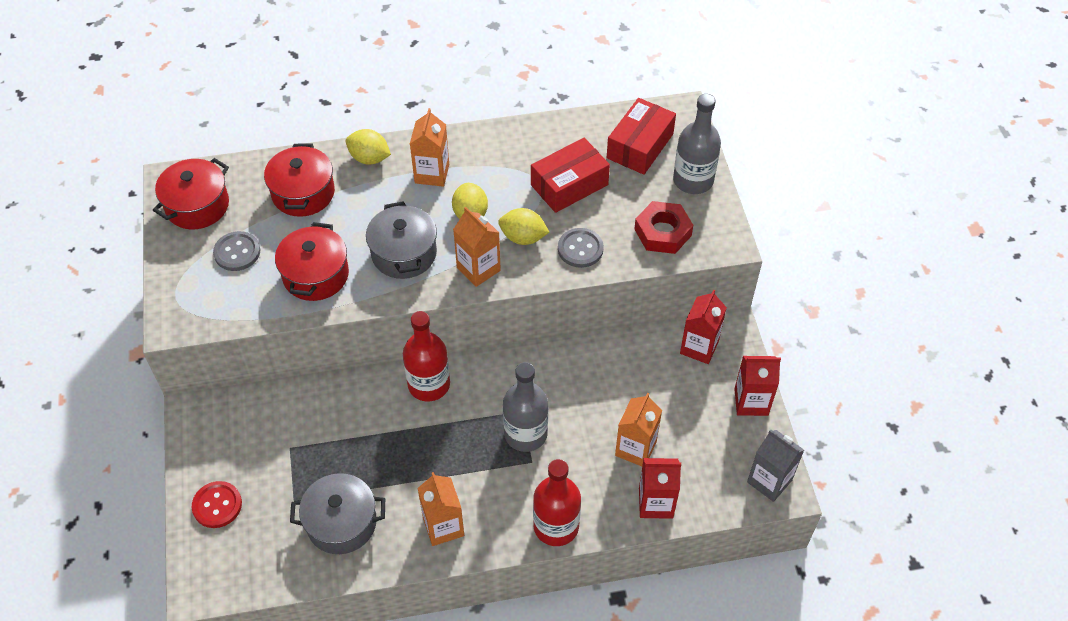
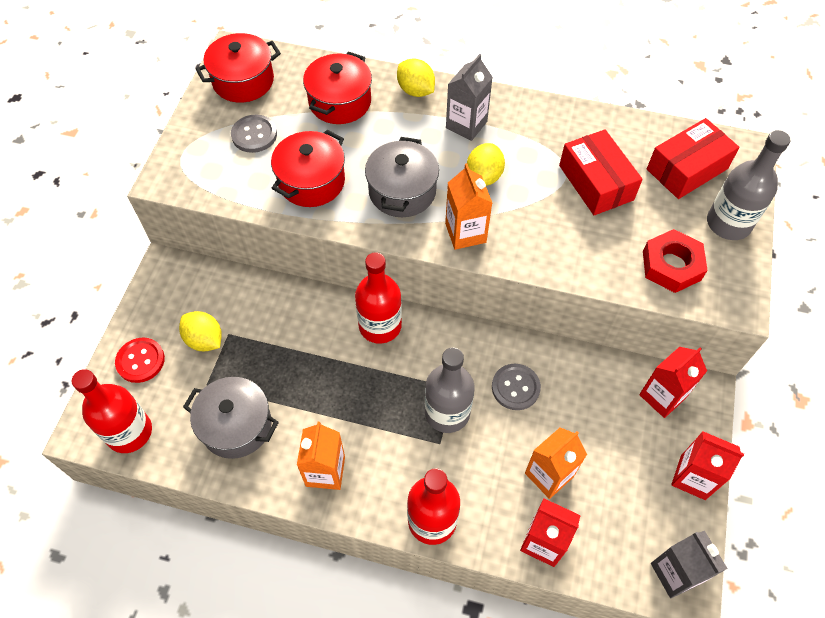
camera: 25 degrees right, 5 degrees up
orange carton [410,108,449,187] -> grey carton [446,54,493,141]
yellow lemon [498,208,549,245] -> yellow lemon moved to [179,311,222,351]
red box [531,138,610,213] -> red box turned 75 degrees clockwise [559,129,643,215]
grey button [558,228,604,268] -> grey button moved to [492,364,541,410]
none -> red bottle [72,369,152,453]

